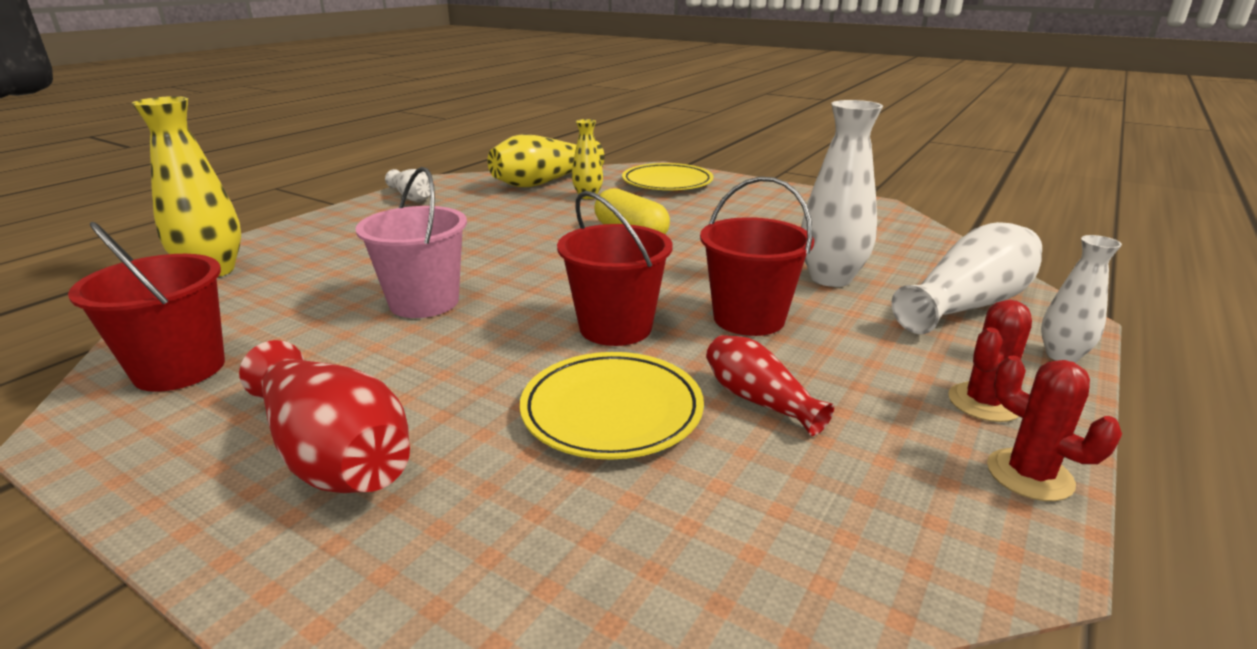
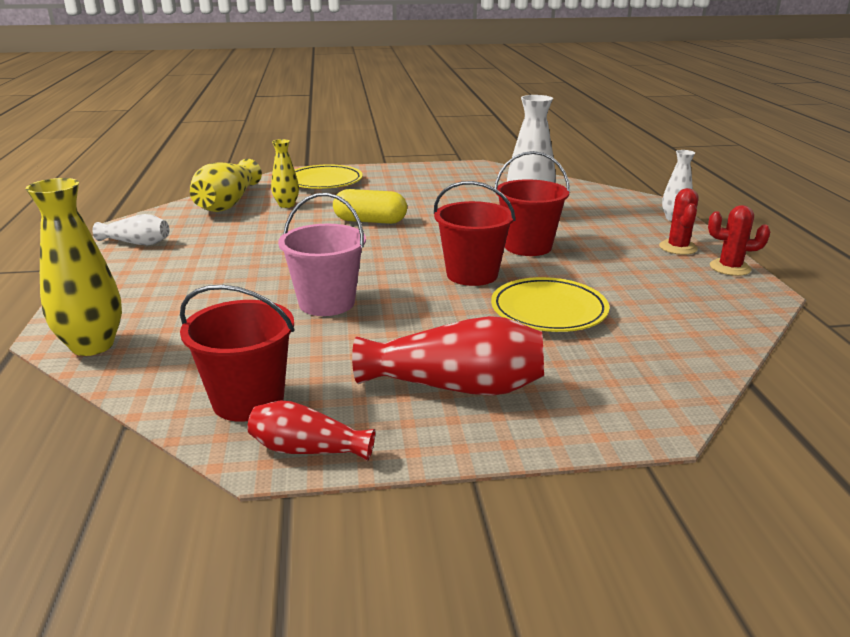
camera: 40 degrees left, 0 degrees up
red vase [706,335,834,436] -> red vase moved to [247,400,375,461]
white vase [891,222,1042,334] -> none

